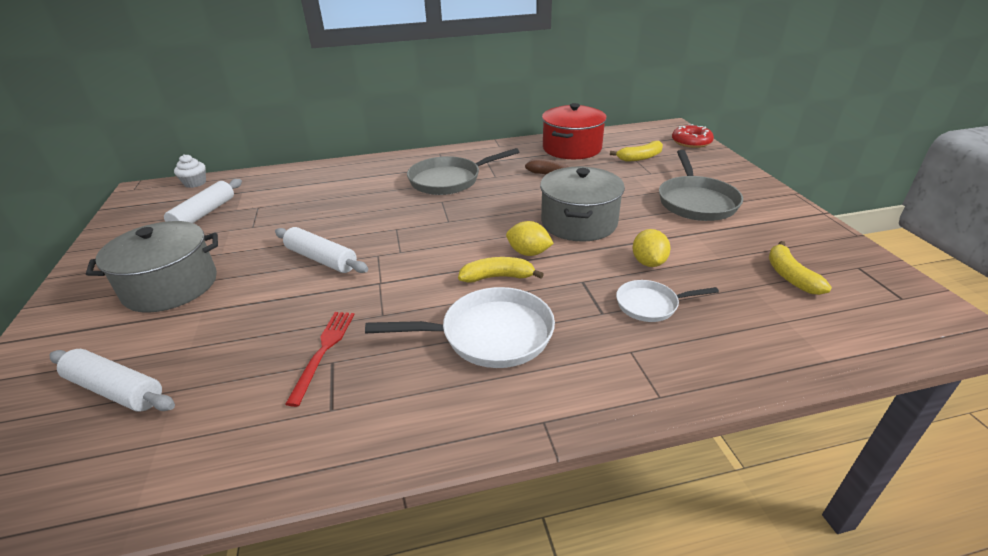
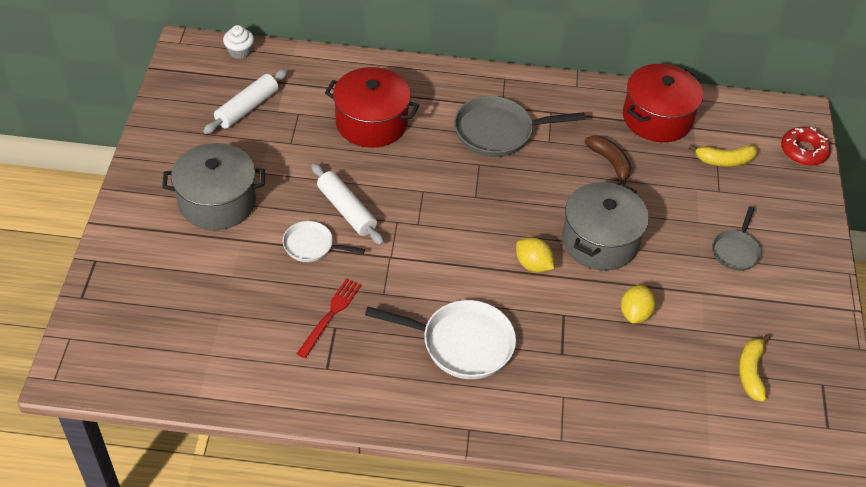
camera: 15 degrees right, 15 degrees up
white rolling pin [50,349,175,412] -> none
yellow banana [458,257,544,283] -> none
white pan [616,280,719,322] -> white pan moved to [283,221,365,262]
grey pan [659,150,743,221] -> grey pan [712,206,762,271], size x0.58
none -> red pot [325,67,419,148]

